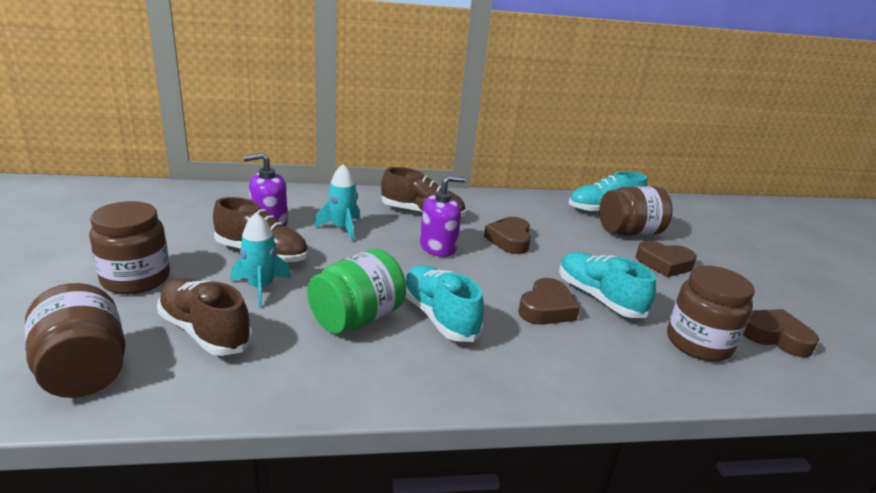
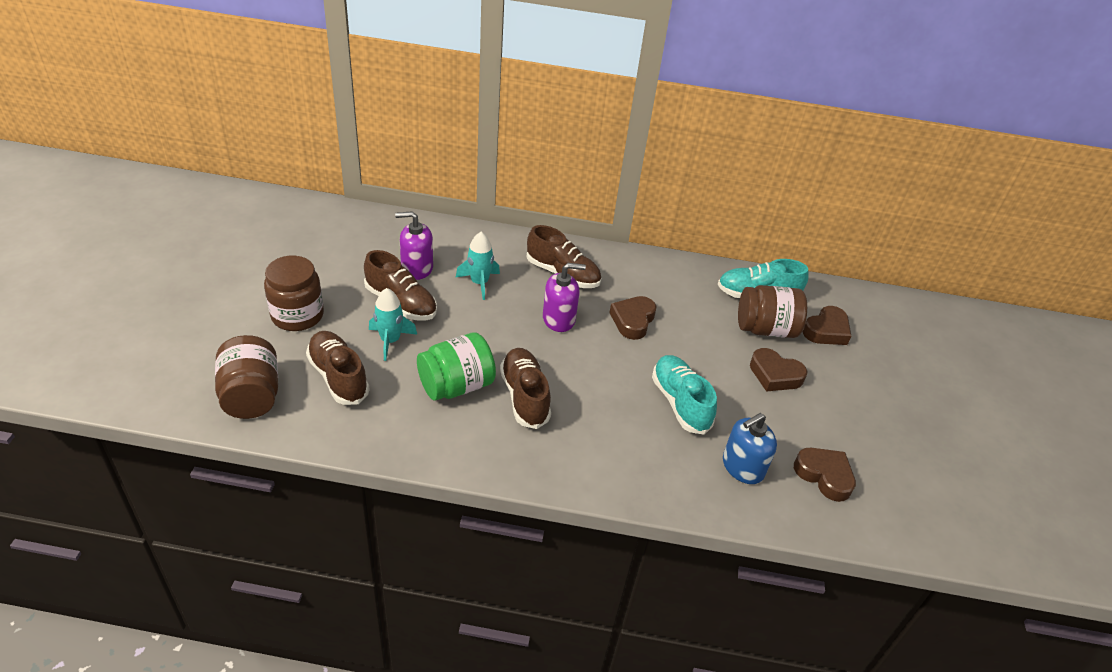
camera: 15 degrees right, 15 degrees up
turquoise shoe [405,265,484,342] -> brown shoe [500,348,551,429]
brown heart [518,278,580,325] -> brown heart moved to [803,306,851,345]
brown jar [667,266,755,362] -> blue soap dispenser [723,413,777,484]

